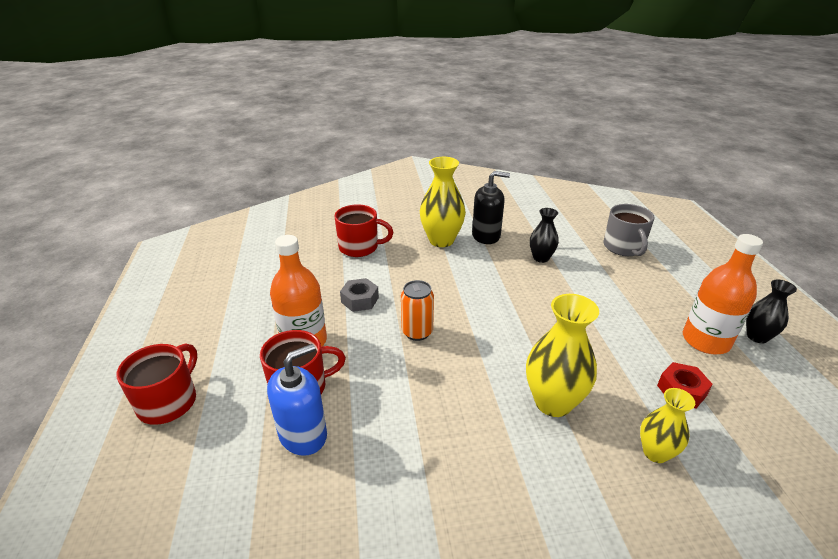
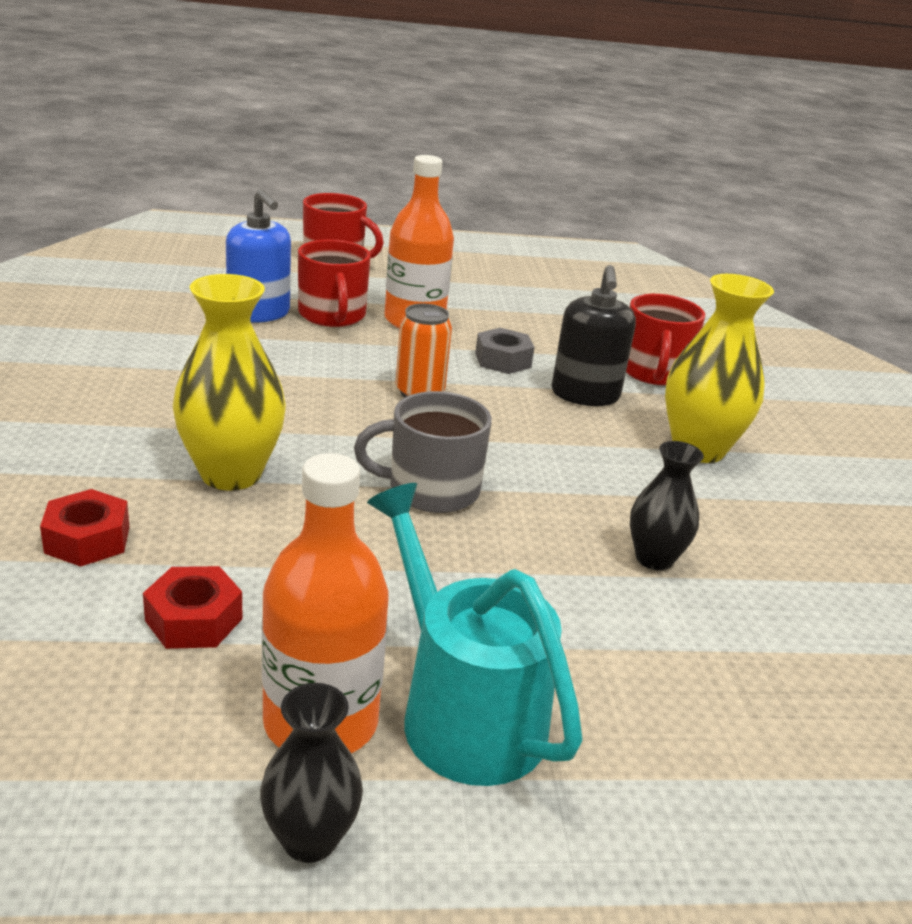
camera: 90 degrees right, 5 degrees down
black soap dispenser [472,171,510,244] -> black soap dispenser moved to [552,265,636,406]
grey mug [603,204,655,256] -> grey mug moved to [354,391,492,513]
yellow vase [640,388,695,463] -> red nut [40,489,129,567]
none -> turquoise watering can [367,483,583,786]

